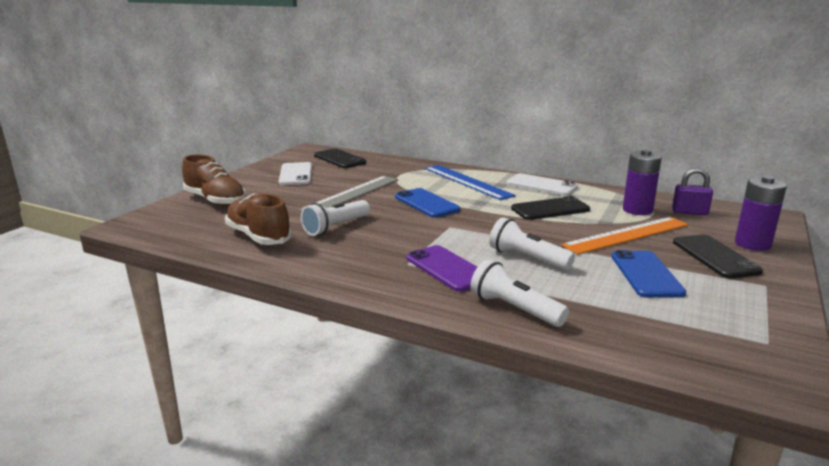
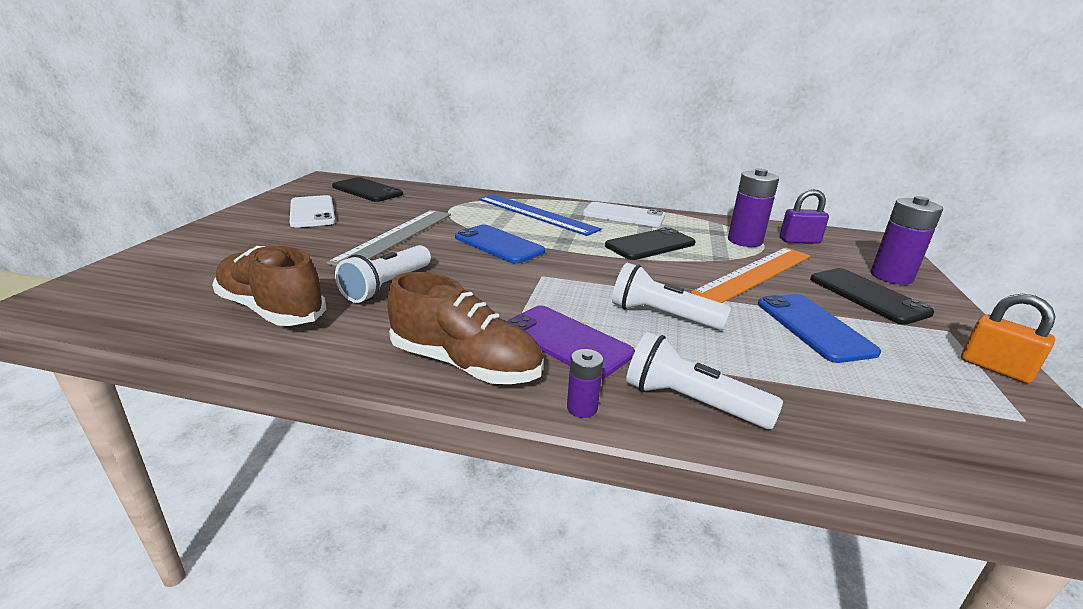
camera: 15 degrees left, 5 degrees up
brown shoe [182,155,246,206] -> brown shoe moved to [387,272,543,384]
none -> purple battery [567,349,603,418]
none -> orange padlock [961,294,1056,383]

